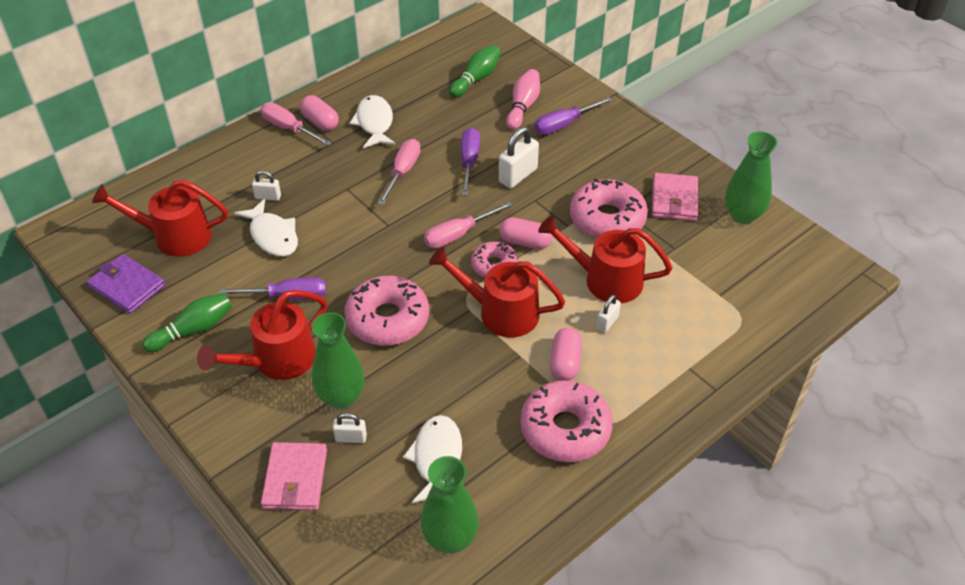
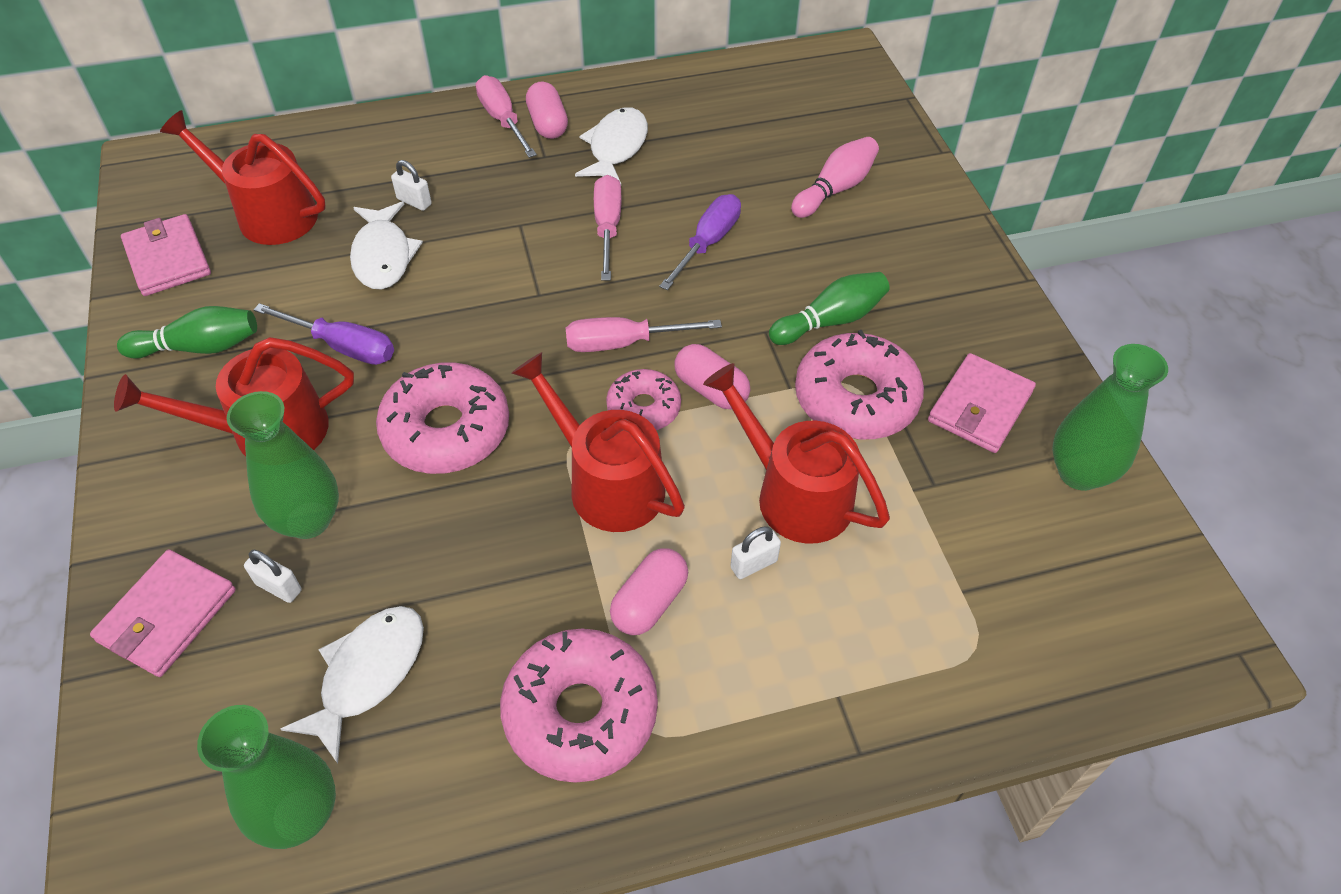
camera: 25 degrees right, 5 degrees up
purple wallet [87,254,166,314] -> pink wallet [121,214,211,296]
pink screwdriver [377,139,421,205] -> pink screwdriver turned 45 degrees counterclockwise [594,175,622,281]
green bowling pin [449,45,501,98] -> green bowling pin moved to [769,272,890,345]
white padlock [499,127,539,188] -> none
purple screwdriver [535,97,613,135] -> none

